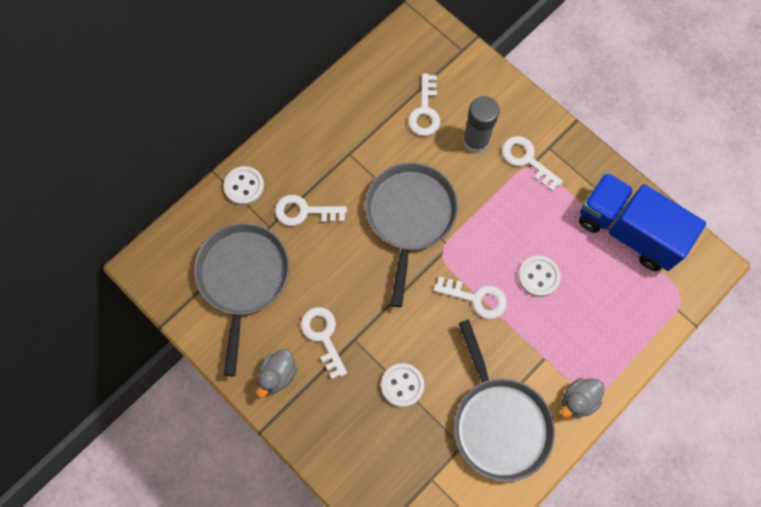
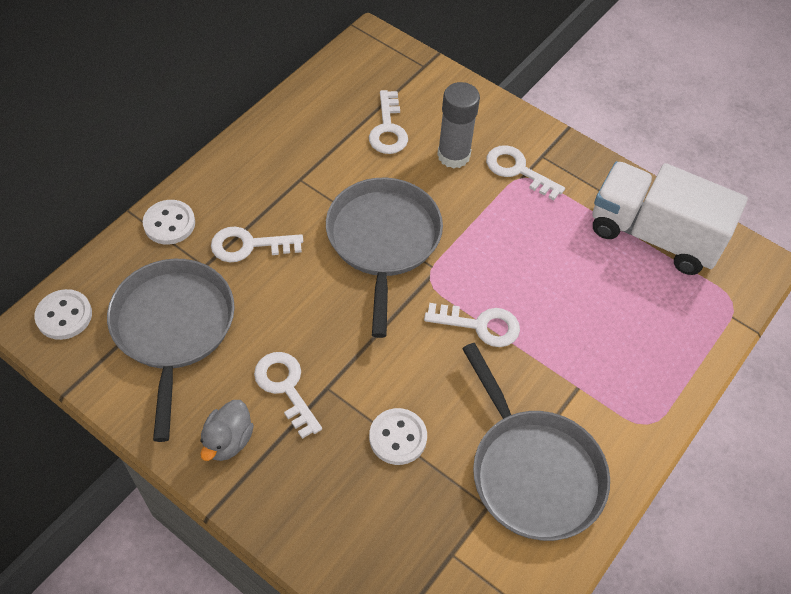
camera: 10 degrees left, 15 degrees down
white button [518,256,561,297] -> white button moved to [34,289,92,340]
grey duck [561,378,605,417] -> none
blue truck [579,172,706,271] -> white truck [593,161,748,275]

